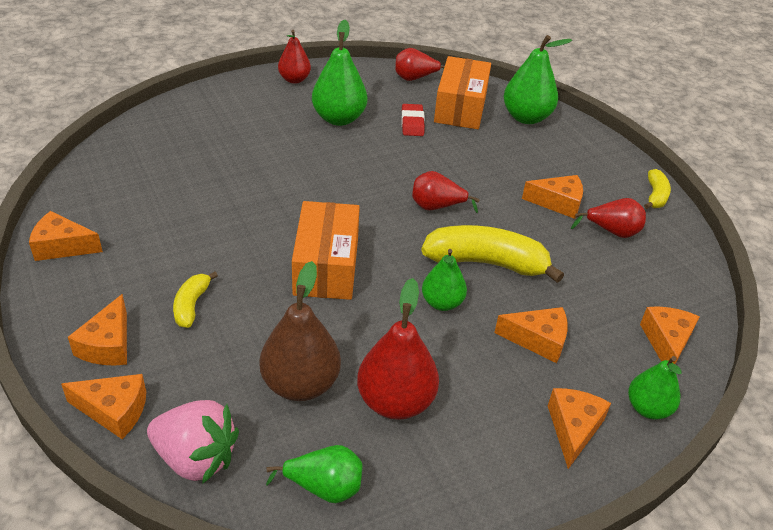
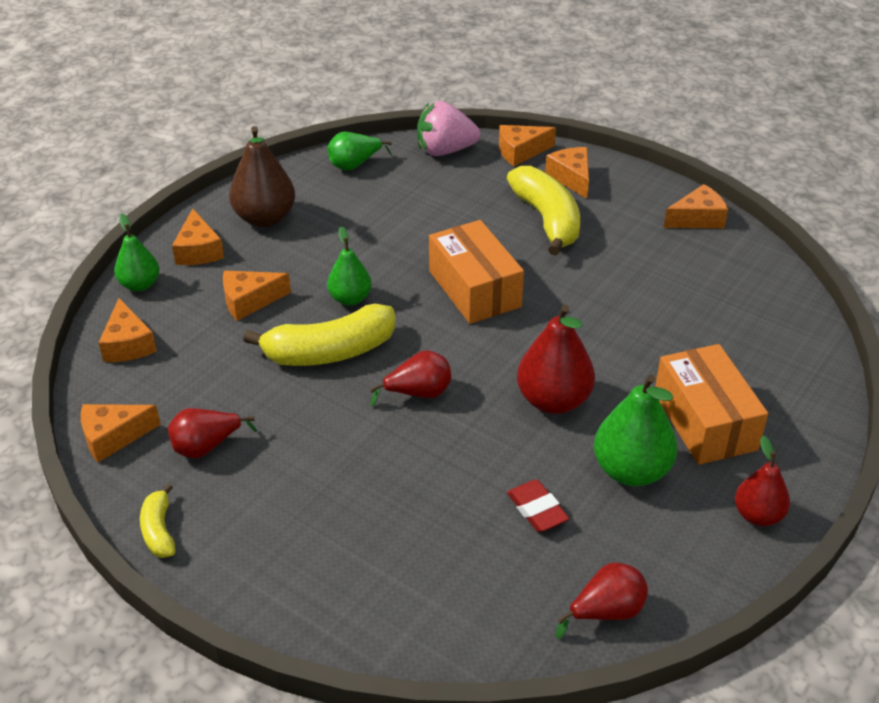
camera: 155 degrees right, 0 degrees up
yellow banana [173,272,218,328] -> yellow banana [507,166,580,256], size x1.96
brown pear [259,261,341,401] -> brown pear moved to [229,126,295,227]
red pear [357,278,439,420] -> red pear moved to [517,305,595,414]
orange box [434,56,491,129] -> orange box moved to [655,344,768,465]
green pear [503,35,572,124] -> none
orange cheese [522,175,583,219] -> orange cheese moved to [81,404,161,462]

